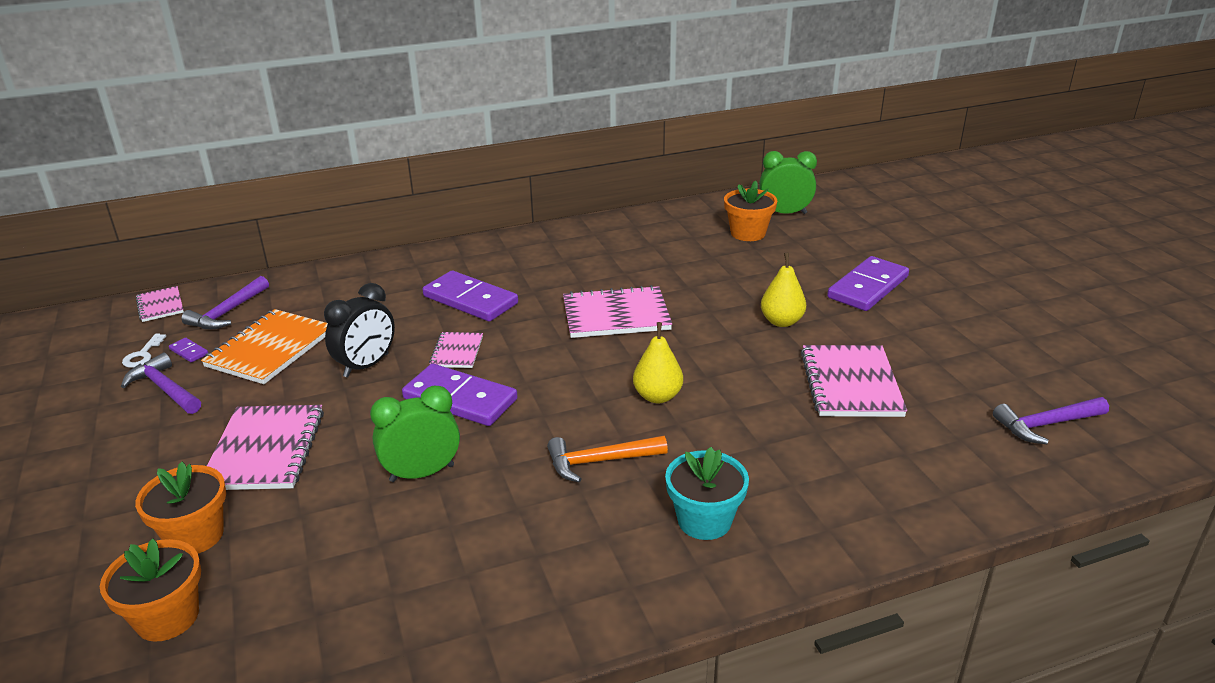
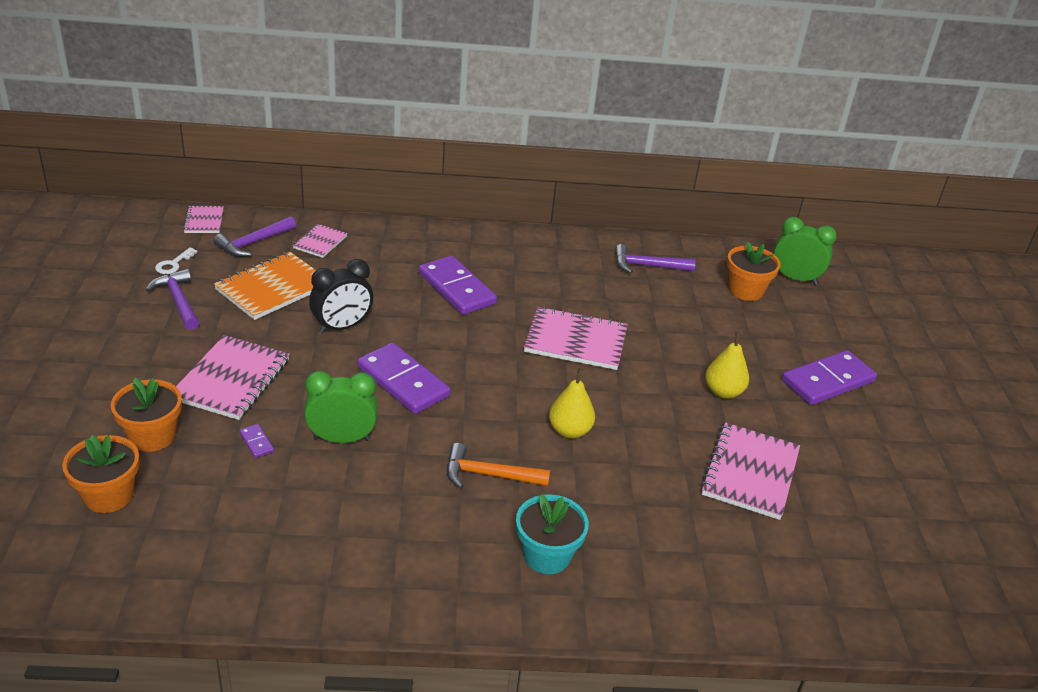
camera: 15 degrees right, 5 degrees up
purple domino [169,338,208,362] -> purple domino moved to [239,424,274,458]
pink notebook [429,332,483,368] -> pink notebook moved to [293,224,348,258]
purple hammer [993,397,1109,444] -> purple hammer moved to [615,244,695,274]

